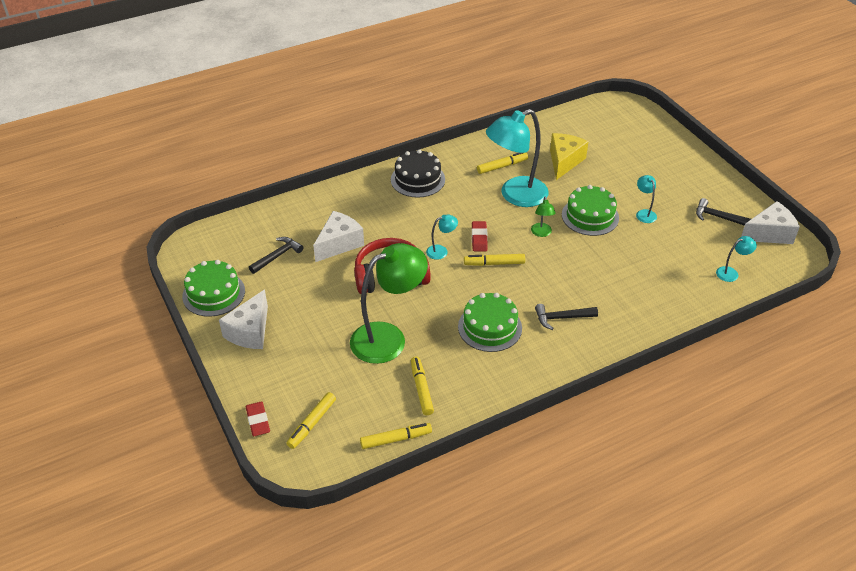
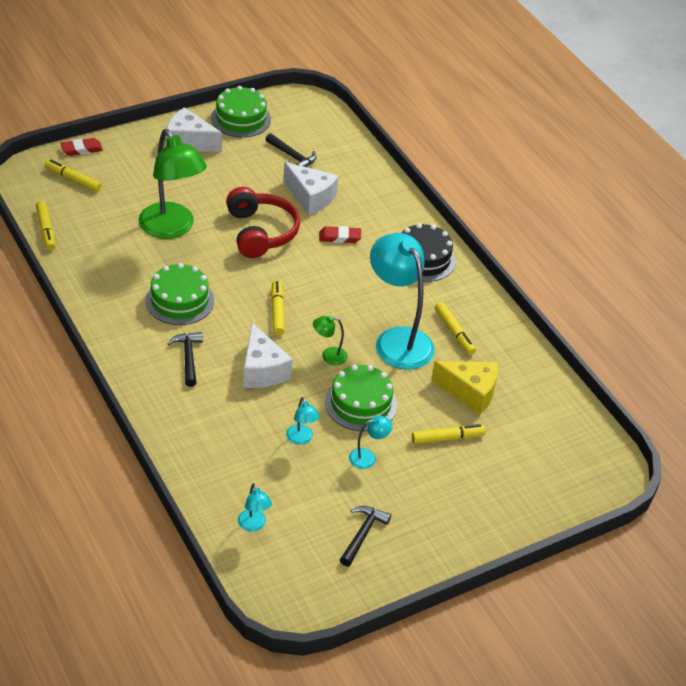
camera: 85 degrees right, 0 degrees up
yellow marker [411,356,434,415] -> yellow marker moved to [412,424,486,444]
turquoise lamp [426,214,458,260] -> turquoise lamp moved to [286,397,319,445]
red eraser [472,221,488,251] -> red eraser moved to [319,226,361,243]
white cheese [741,201,800,244] -> white cheese moved to [243,323,293,388]

